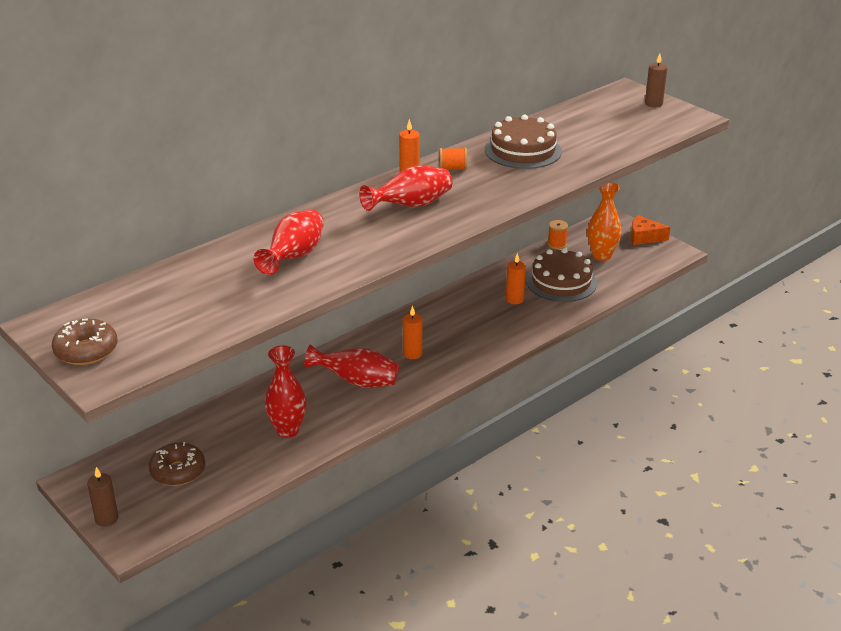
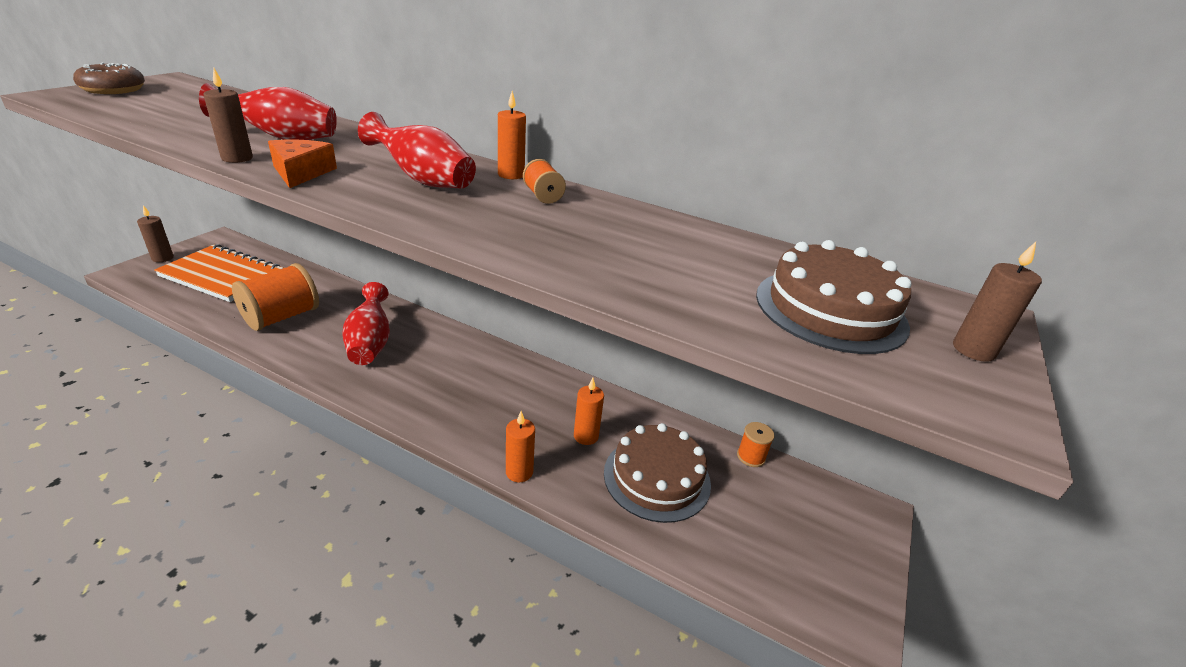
camera: 65 degrees right, 0 degrees up
brown donut [149,442,205,486] -> orange notebook [154,244,283,302]
red vase [265,346,307,438] -> orange spool [232,263,319,331]
orange candle [403,306,422,359] -> orange candle moved to [506,411,535,482]
brown cake [485,115,562,169] -> brown cake moved to [756,240,911,354]
orange vase [587,182,622,261] -> none
orange cheese [630,215,670,245] -> orange cheese moved to [268,140,337,188]
none -> brown candle [203,68,253,163]

